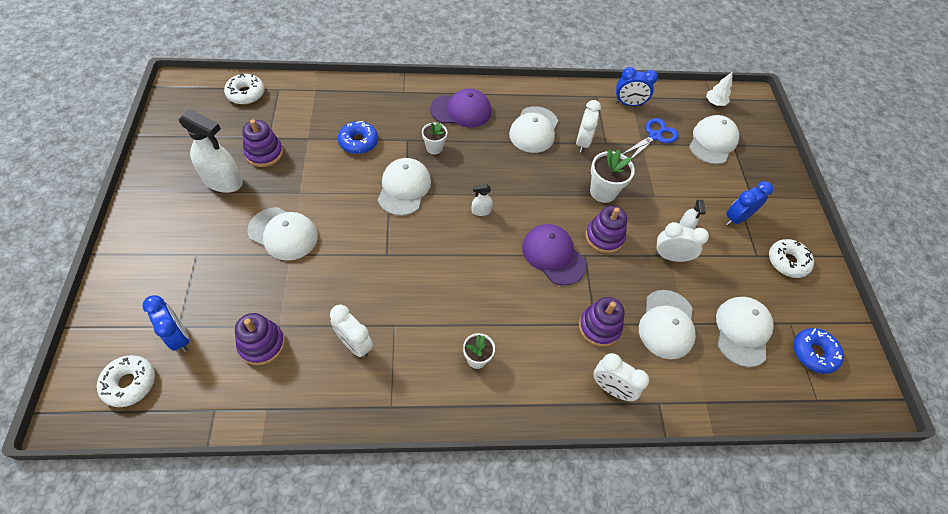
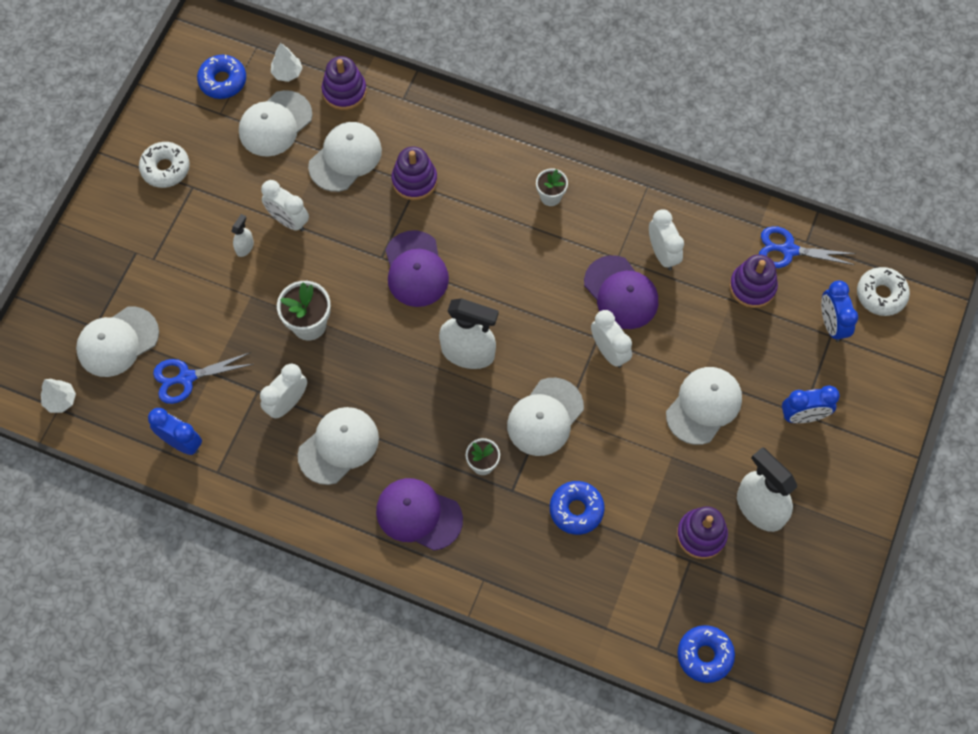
camera: 150 degrees left, 10 degrees up
white donut [224,73,265,104] -> blue donut [677,625,735,683]
white cap [248,207,318,261] -> white cap turned 75 degrees clockwise [666,367,742,445]
white spray bottle [472,184,493,216] -> white spray bottle [439,298,499,369], size x2.22
purple stacking toy [586,206,627,253] -> purple stacking toy moved to [322,56,367,110]
white clock [593,353,649,401] -> white clock moved to [591,310,632,368]
blue clock [726,181,773,225] -> blue clock moved to [782,385,840,423]
none -> white tree [271,43,302,82]
none -> purple cap [584,255,658,329]
none -> blue scissors [759,226,856,268]

